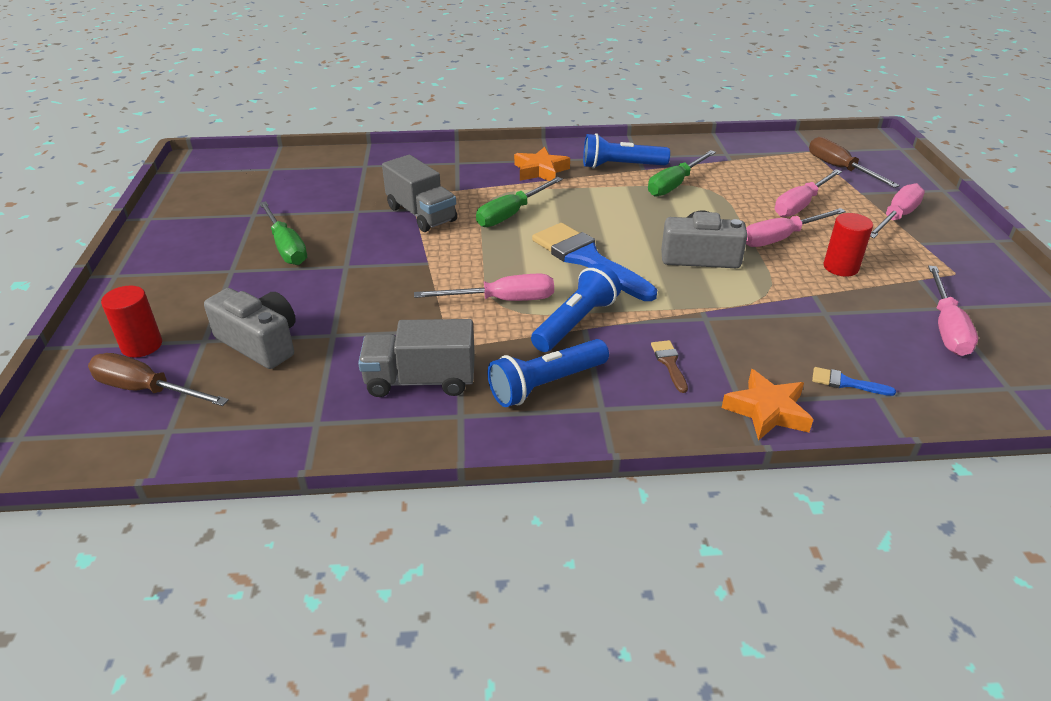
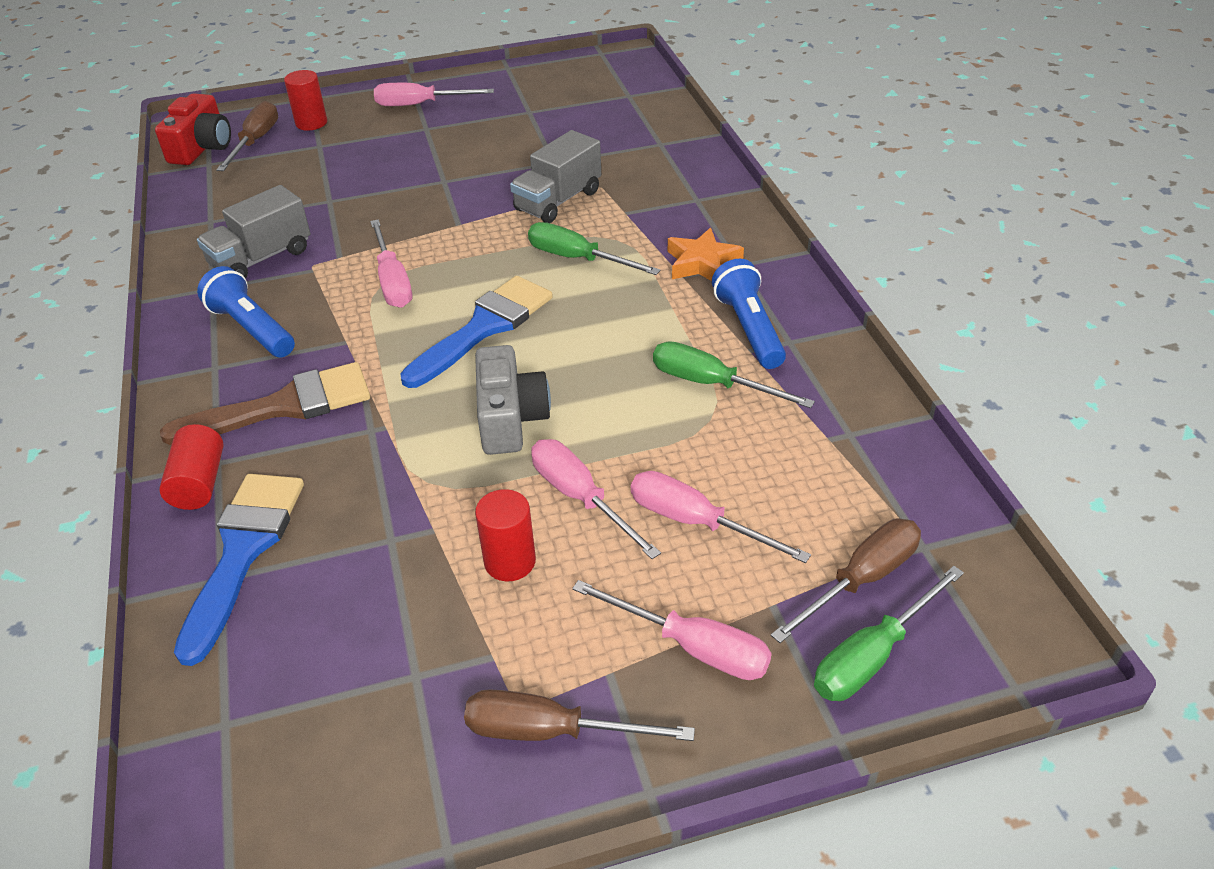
camera: 80 degrees right, 5 degrees up
grey camera [204,288,296,369] -> none
green screwdriver [259,201,307,265] -> green screwdriver moved to [814,566,964,701]
grey truck [358,319,475,397] -> grey truck turned 120 degrees counterclockwise [197,185,310,279]
blue flashlight [531,263,621,352] -> none
brown brush [651,340,688,393] -> brown brush [160,362,370,445], size x2.39
orange star [722,369,814,441] -> red cylinder [159,424,224,510]
blue brush [812,367,896,396] -> blue brush [174,474,304,666], size x2.39
pink screwdriver [928,266,978,356] -> pink screwdriver moved to [374,83,494,106]
none -> red camera [155,93,231,165]
none -> brown screwdriver [464,689,695,741]

